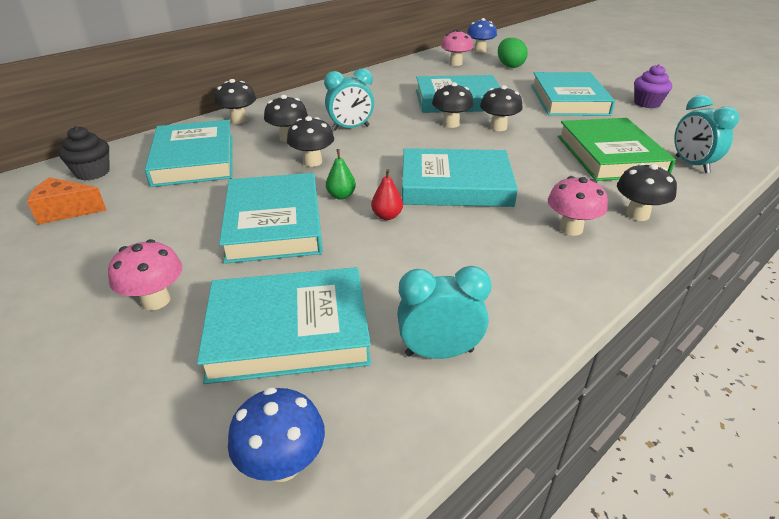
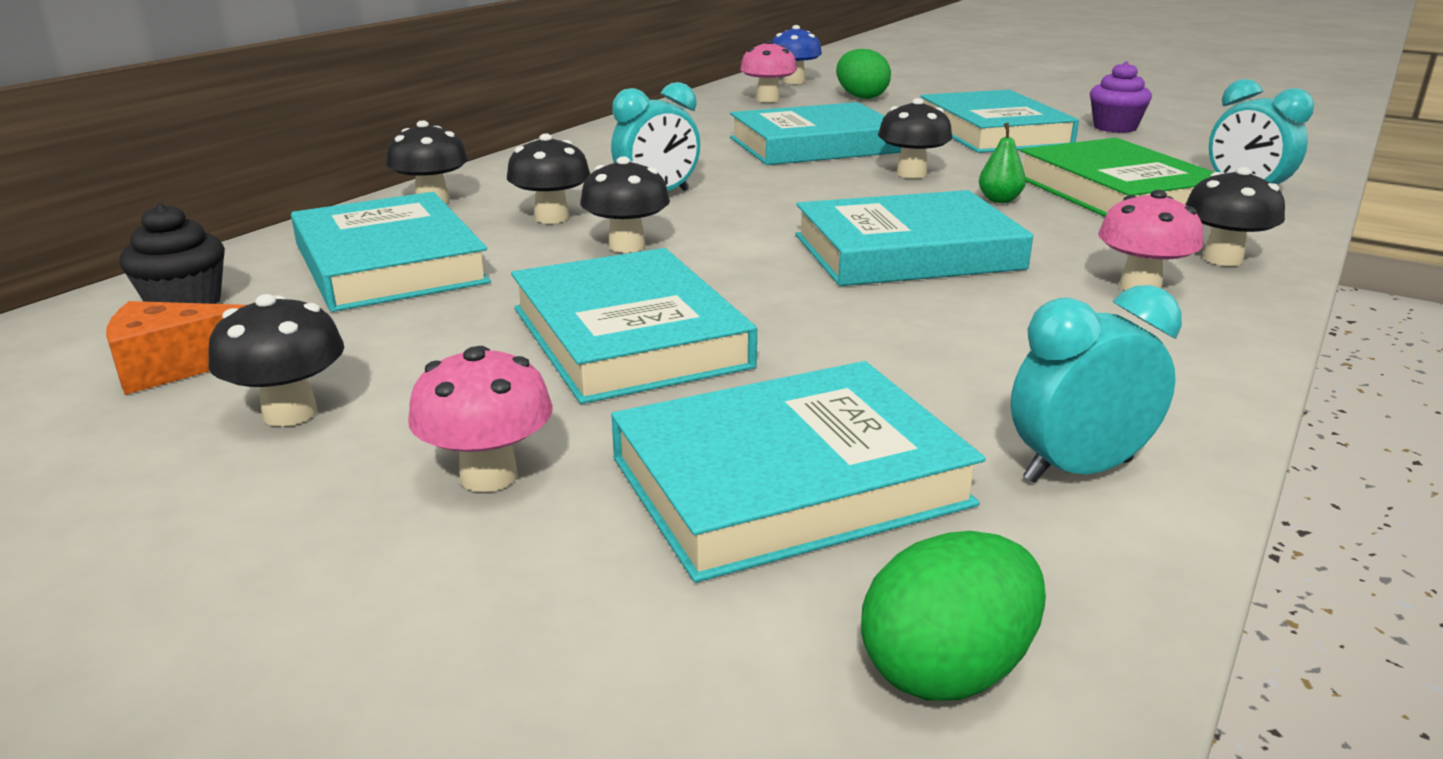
camera: 15 degrees left, 10 degrees down
blue mushroom [228,387,325,482] -> green egg [861,531,1046,701]
green pear [326,149,356,200] -> green pear moved to [979,123,1026,203]
red pear [371,169,403,220] -> none
black mushroom [432,82,474,128] -> black mushroom moved to [208,294,344,427]

